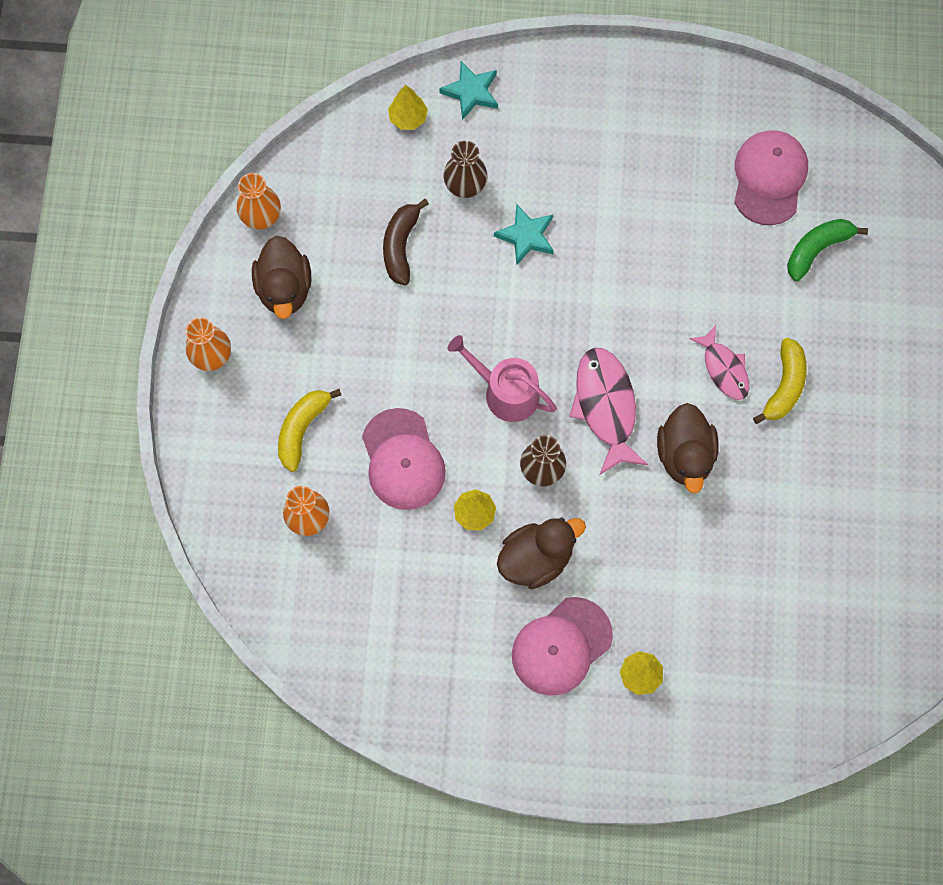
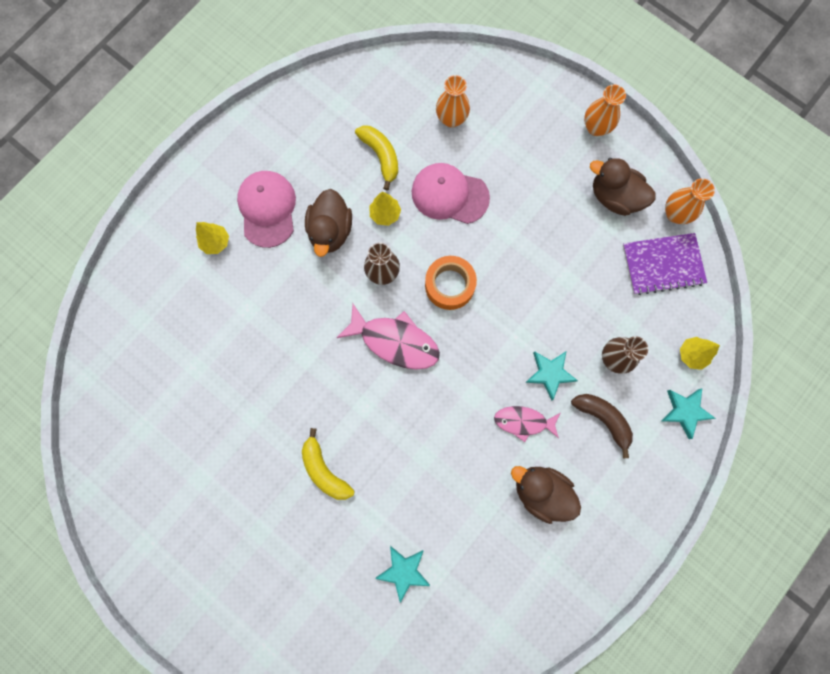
camera: 125 degrees right, 5 degrees up
yellow banana [278,389,341,472] -> yellow banana moved to [355,125,398,191]
brown banana [383,199,429,285] -> brown banana moved to [571,394,633,458]
pink watering can [448,335,557,422] -> orange tape [425,256,477,310]
brown duck [657,403,719,494] -> brown duck moved to [511,466,581,524]
pink fish [689,325,749,400] -> pink fish moved to [494,406,560,442]
pink cap [734,130,808,225] -> none
green banana [787,219,868,281] -> turquoise star [376,546,430,603]
none -> purple notebook [623,233,707,295]

